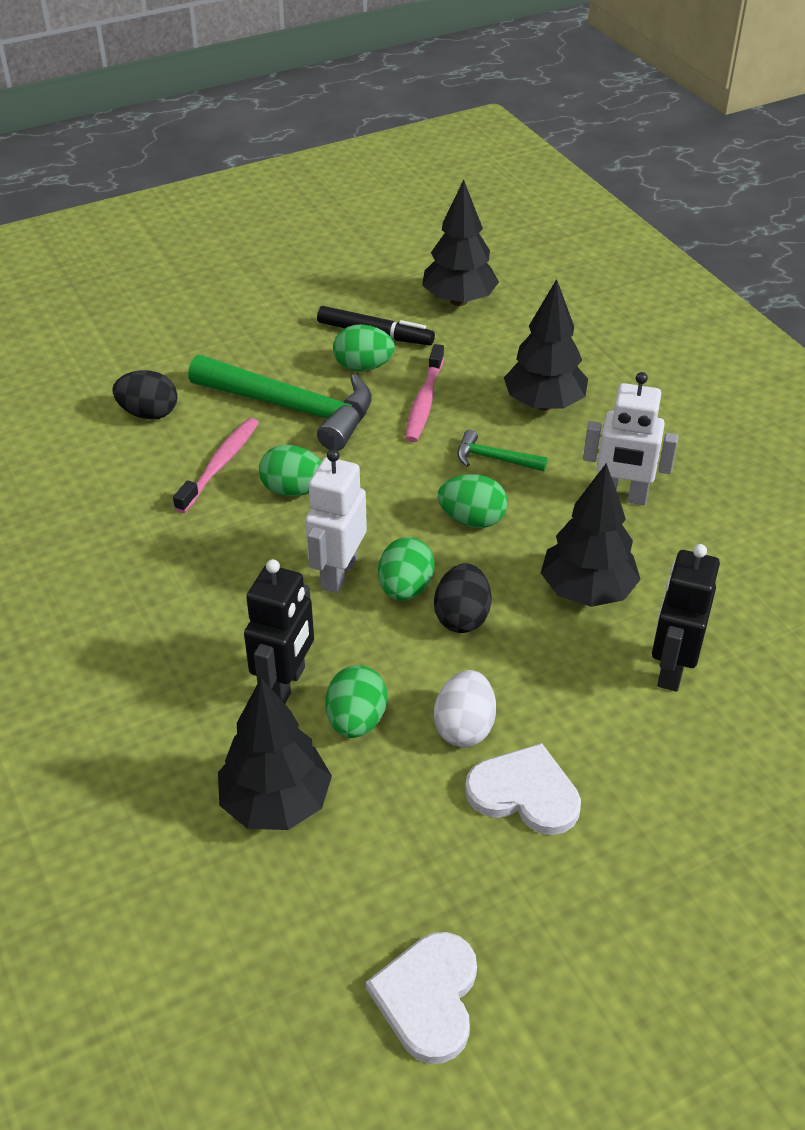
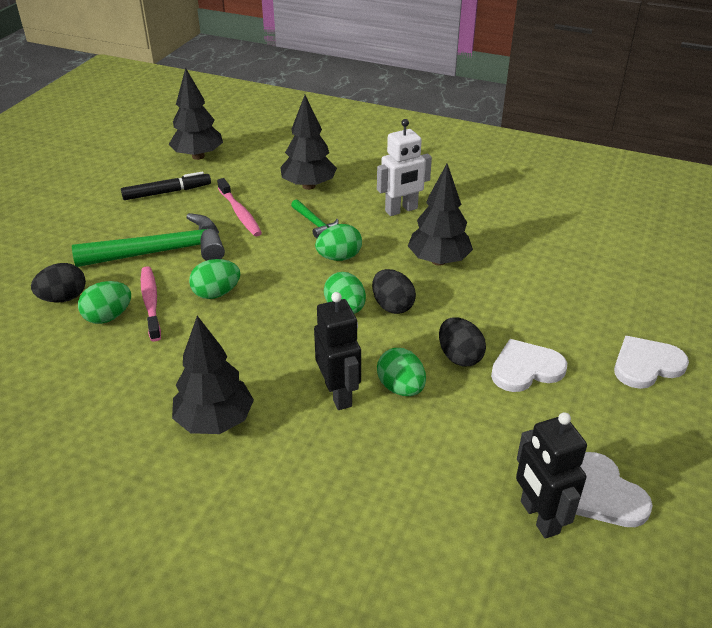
camera: 40 degrees left, 5 degrees down
black tree [218,678,332,830] -> black tree moved to [172,316,254,434]
white robot [305,449,367,593] -> none
green egg [333,324,395,372] -> green egg moved to [78,281,131,324]
white egg [434,670,496,747] -> black egg [439,317,486,366]
green hammer [457,430,548,471] -> green hammer turned 105 degrees counterclockwise [291,199,339,238]
black robot [652,544,720,692] -> black robot moved to [516,412,587,539]
none -> white heart [614,336,689,389]

